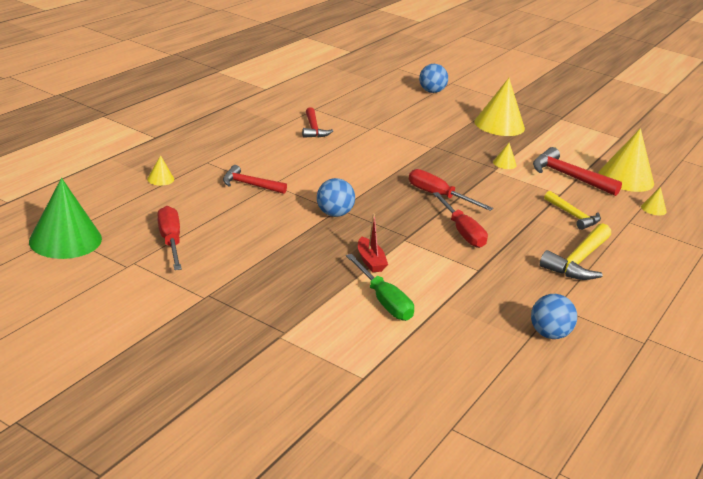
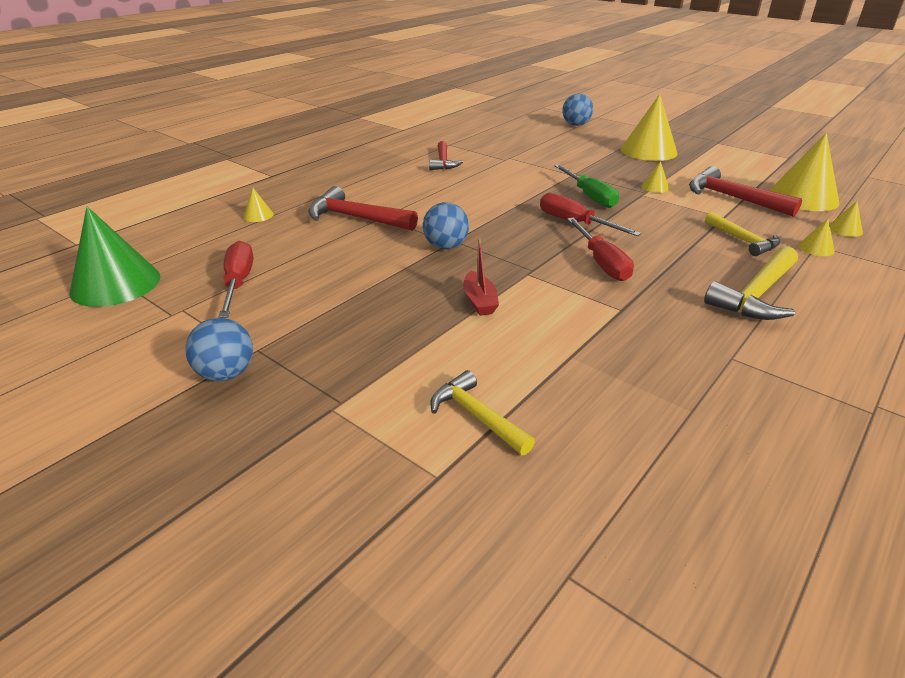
camera: 10 degrees right, 5 degrees up
red hammer [223,165,287,194] -> red hammer [308,186,418,231], size x1.52
green screwdriver [346,254,414,321] -> green screwdriver moved to [554,164,619,208]
blue ball [531,294,577,339] -> blue ball moved to [185,318,253,381]
none -> yellow hammer [430,370,535,455]
none -> yellow cone [799,219,835,256]

